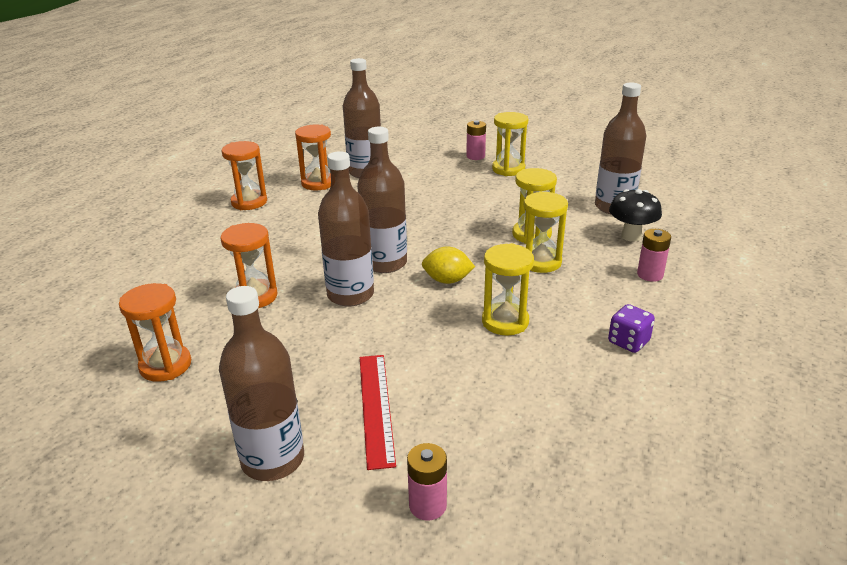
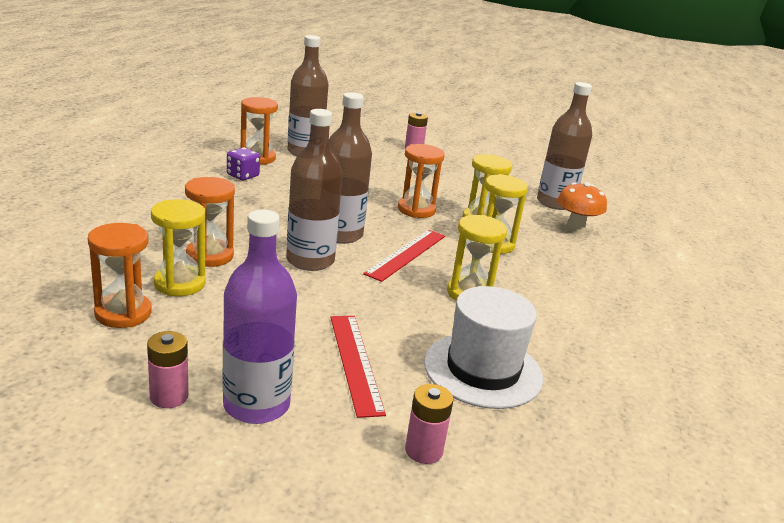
camera: 10 degrees left, 5 degrees down
brown bottle [219,286,304,481] -> purple bottle [222,210,297,424]
orange hourglass [222,141,267,210] -> orange hourglass moved to [398,144,445,218]
yellow lemon [422,246,475,284] -> red ruler [363,230,445,282]
yellow hourglass [492,112,528,176] -> yellow hourglass moved to [151,199,206,296]
purple dice [608,304,655,353] -> purple dice moved to [227,148,260,180]
black mushroom [609,189,662,242] -> orange mushroom [557,182,607,233]
pink battery [637,229,671,282] -> pink battery moved to [147,331,188,408]
none -> white hat [424,286,543,409]

